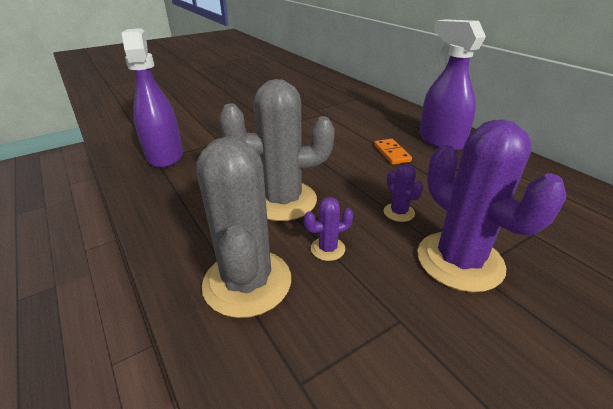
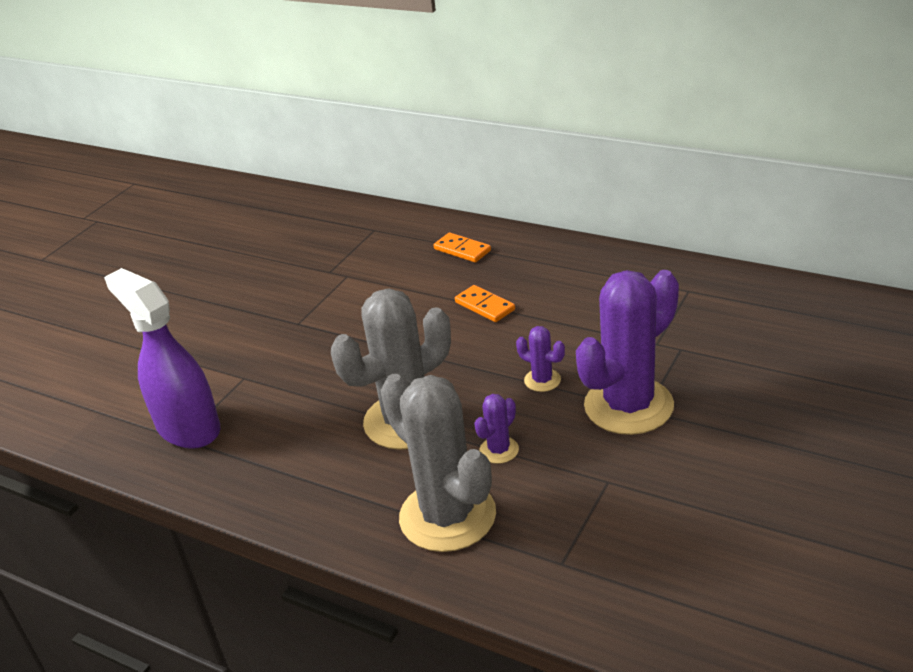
camera: 25 degrees left, 0 degrees up
purple cactus [417,119,566,292] -> purple cactus turned 75 degrees counterclockwise [576,270,679,435]
purple spray bottle [419,19,486,151] -> none
none -> orange domino [434,233,491,263]

